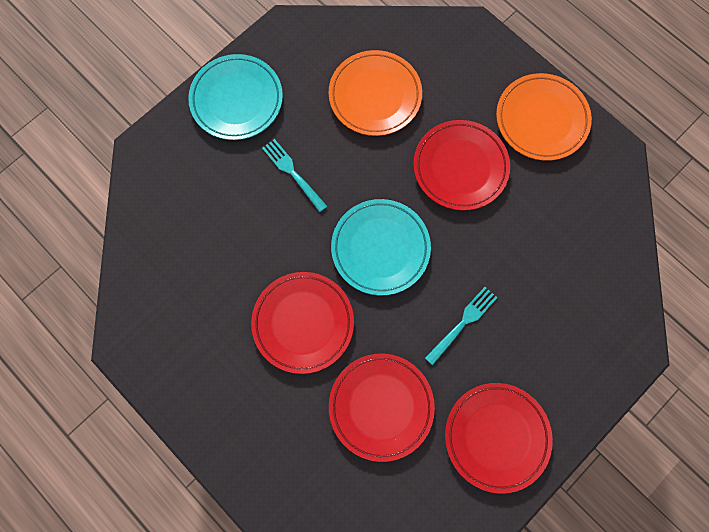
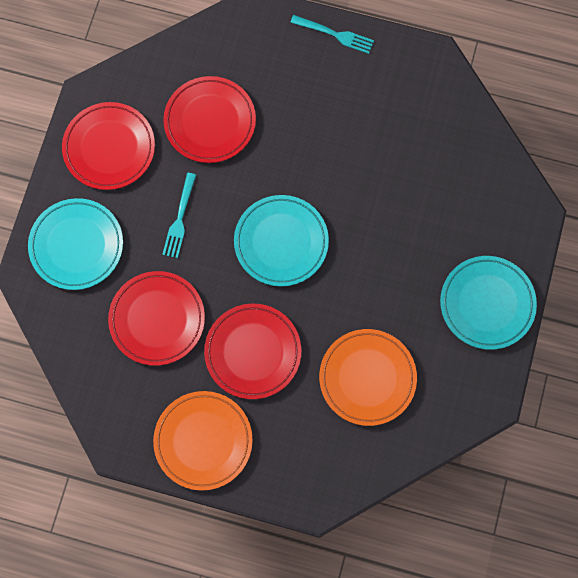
camera: 150 degrees right, 0 degrees up
red plate [251,272,354,374] -> red plate moved to [108,271,205,366]
turquoise fork [262,139,327,212] -> turquoise fork moved to [290,15,374,54]
none -> turquoise plate [28,198,123,290]

